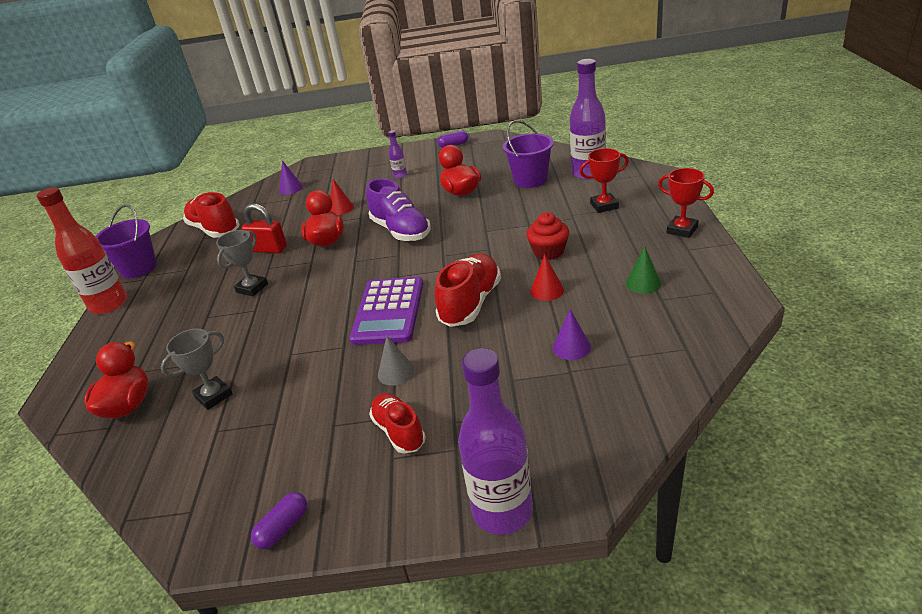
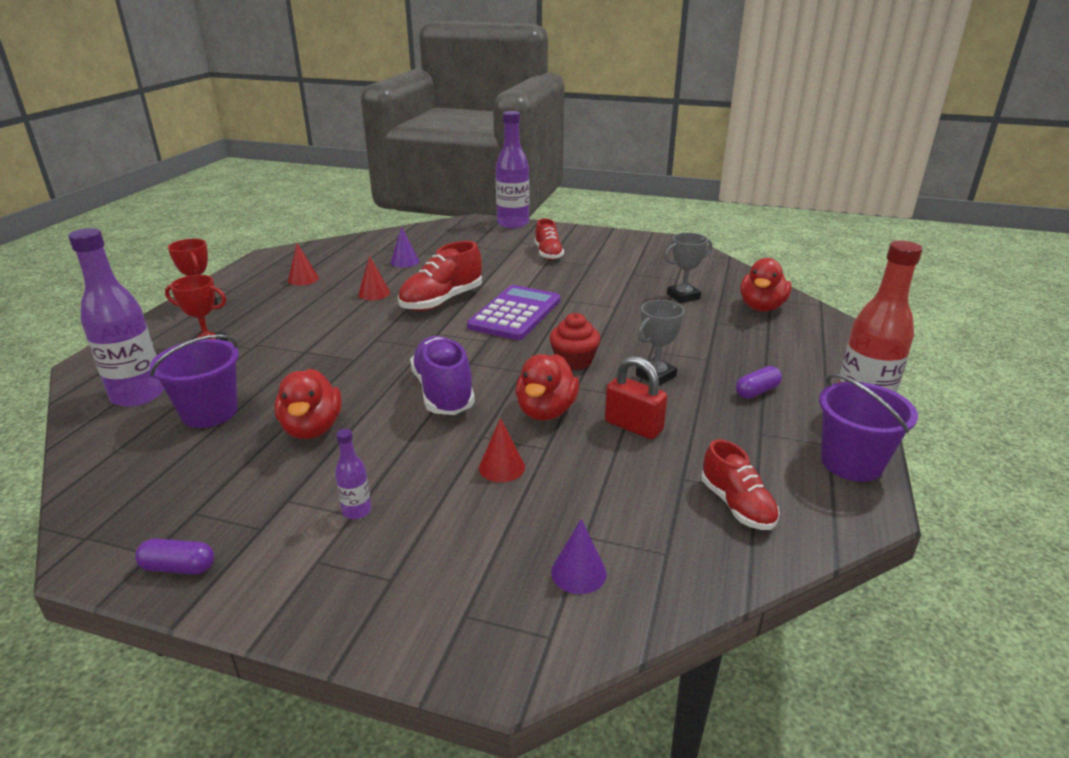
camera: 165 degrees left, 5 degrees down
red shoe [183,192,240,238] -> red shoe [701,439,780,530], size x0.65
purple capsule [251,492,307,549] -> purple capsule moved to [736,366,782,399]
grey cone [378,336,415,386] -> none
red cupcake [526,212,569,260] -> red cupcake moved to [549,313,600,370]
green cone [626,246,661,294] -> red cone [288,243,319,286]

